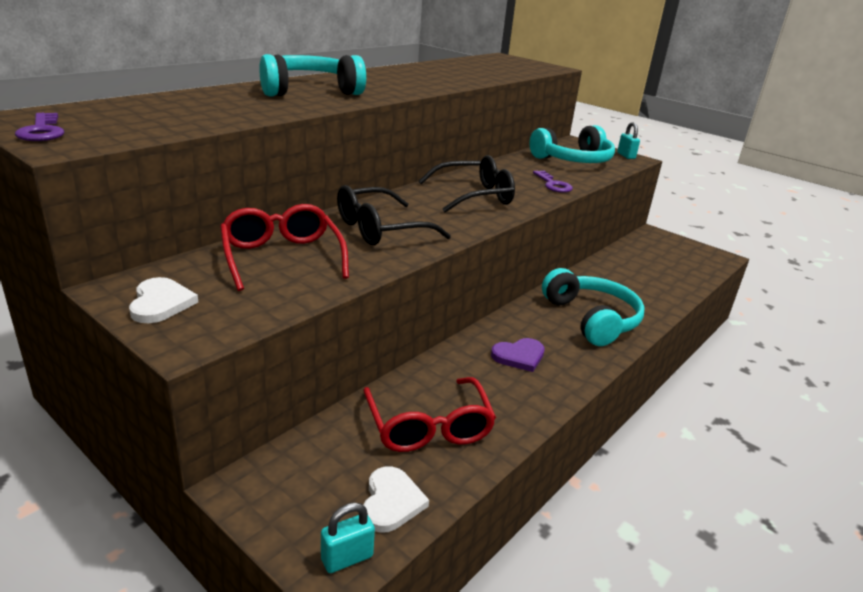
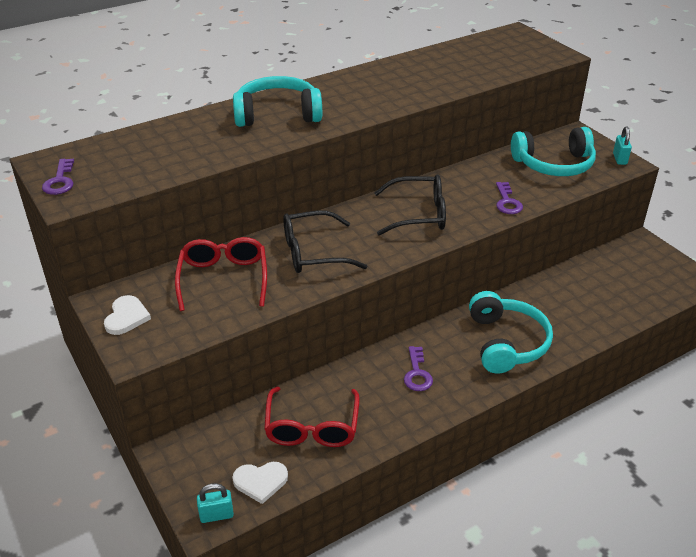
camera: 20 degrees right, 10 degrees up
white heart [363,466,429,533] -> white heart turned 60 degrees clockwise [232,462,288,504]
purple heart [491,338,545,372] -> purple key [404,346,433,391]

